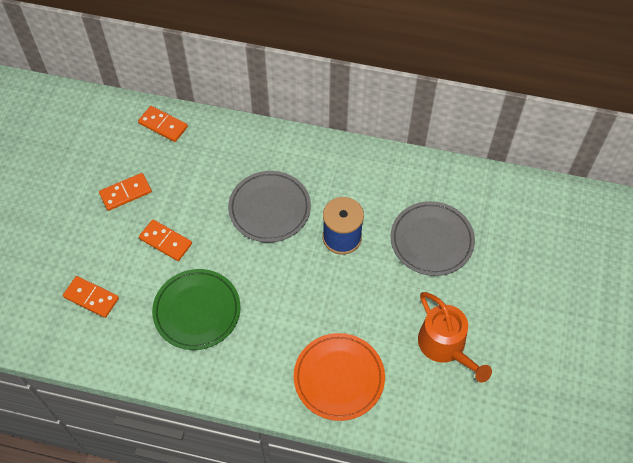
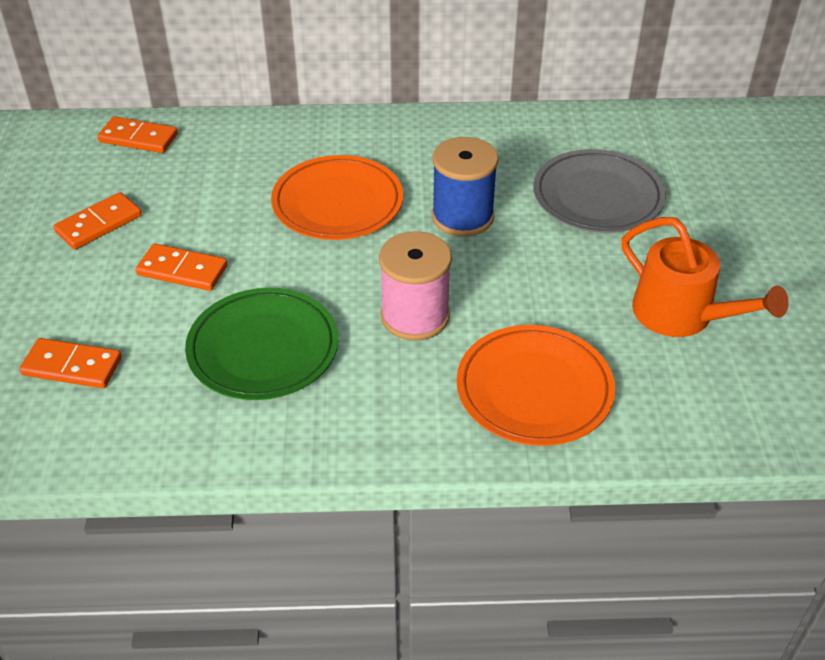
camera: 15 degrees left, 15 degrees down
grey plate [228,171,311,242] -> orange plate [271,155,403,240]
none -> pink spool [379,231,452,341]

